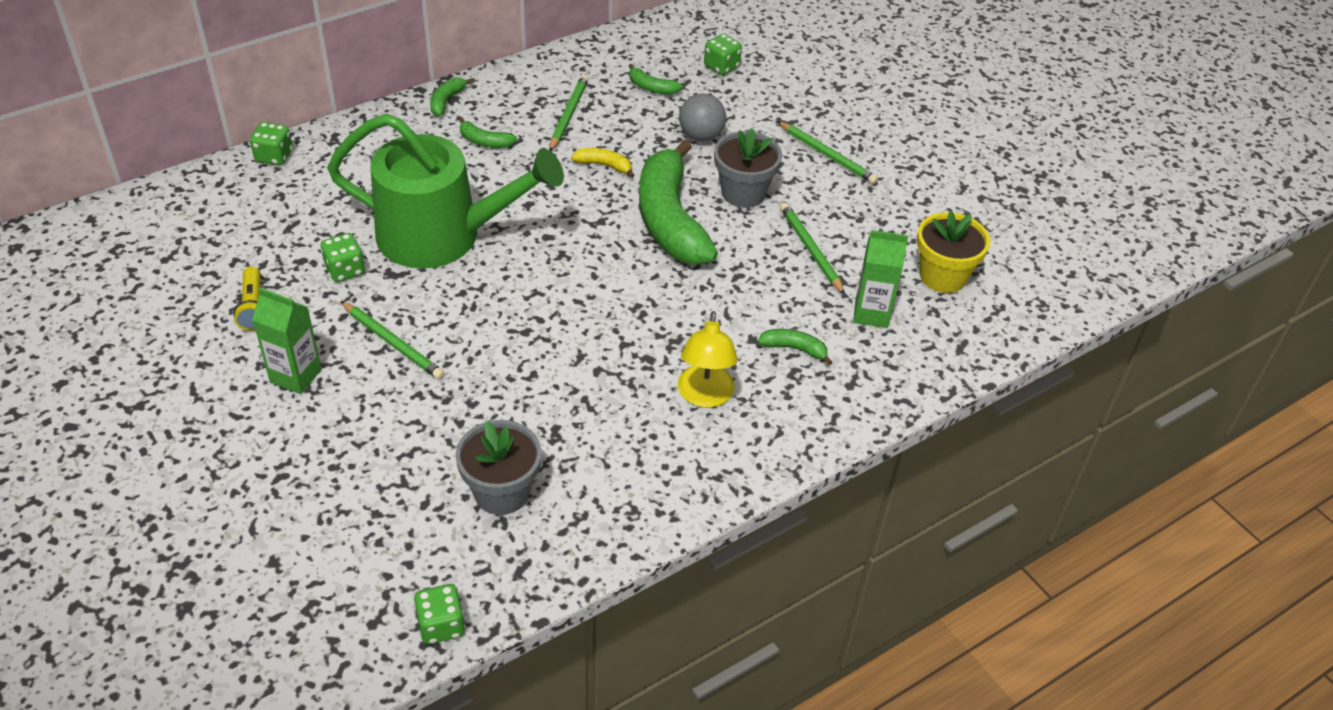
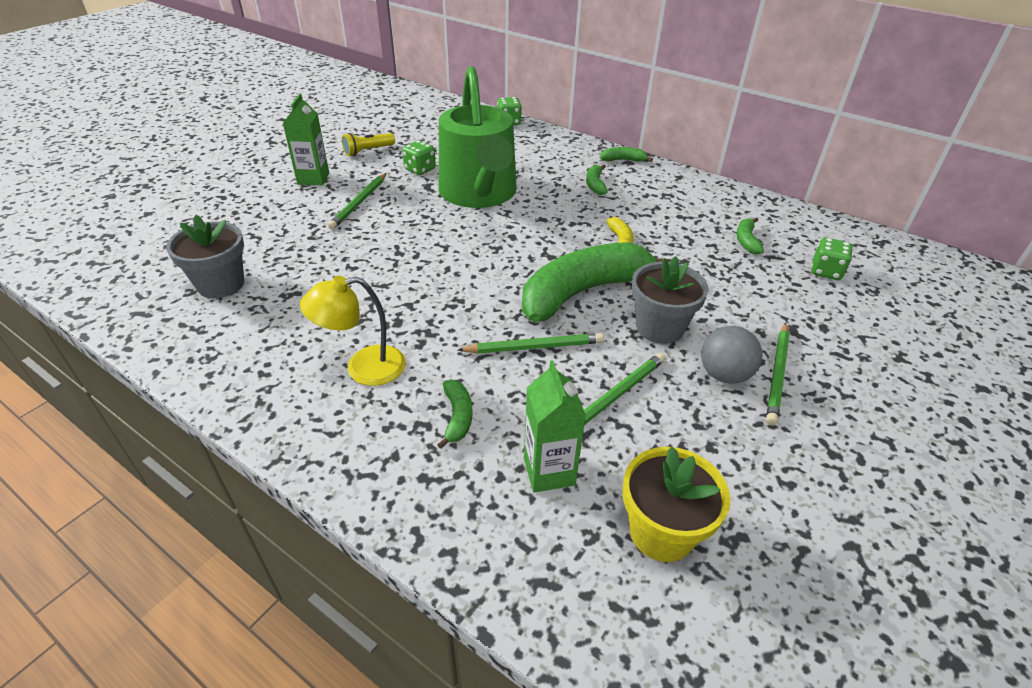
camera: 70 degrees right, 5 degrees down
green dice [414,584,465,644] -> none
green pencil [549,74,589,151] -> green pencil moved to [458,333,604,354]
grey ball [679,93,726,141] -> grey ball moved to [701,326,763,384]

